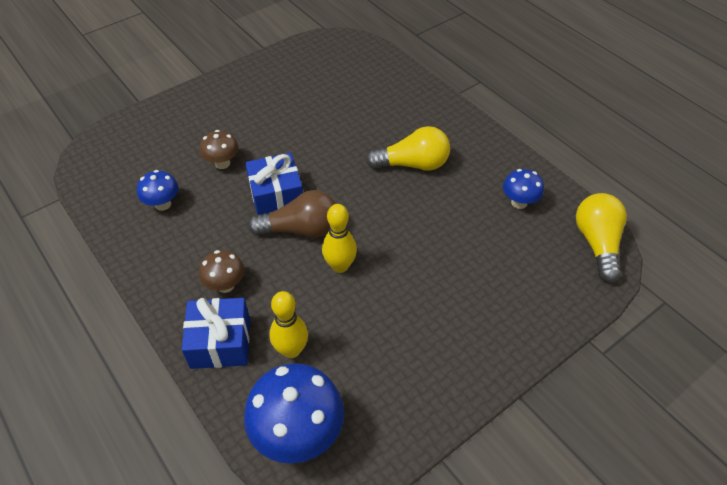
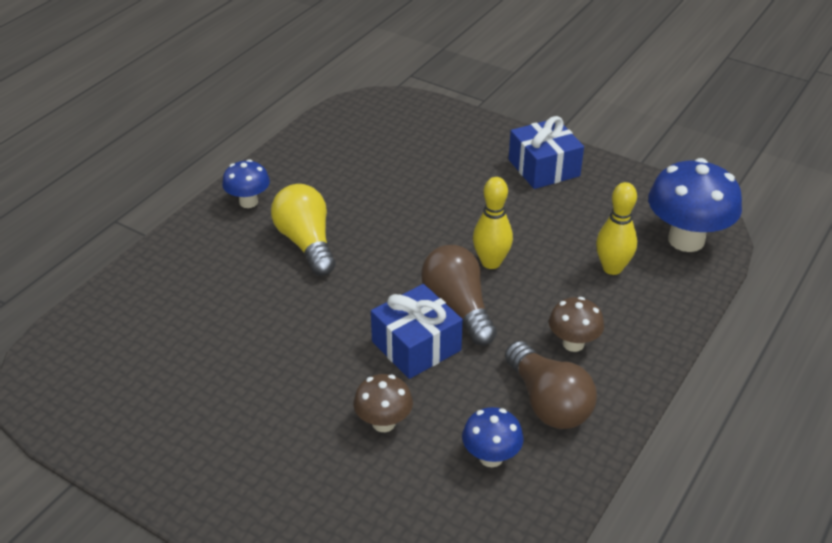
camera: 110 degrees left, 10 degrees down
blue gift [181,298,250,369] -> blue gift moved to [509,116,584,189]
blue mushroom [503,169,544,209] -> blue mushroom moved to [222,159,270,208]
yellow light bulb [576,193,627,282] -> none
none -> brown light bulb [505,341,597,429]

